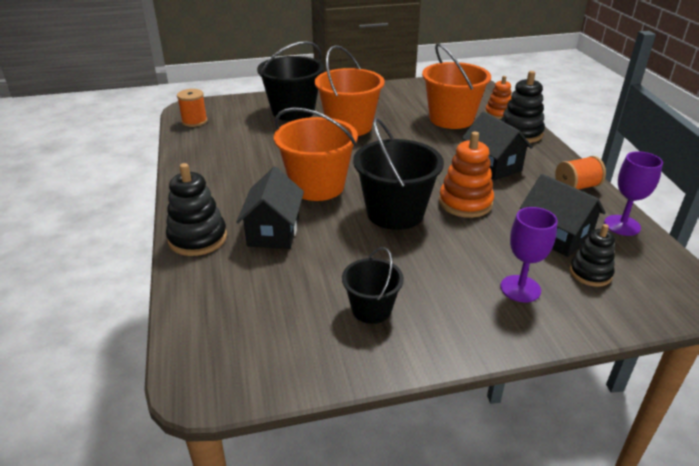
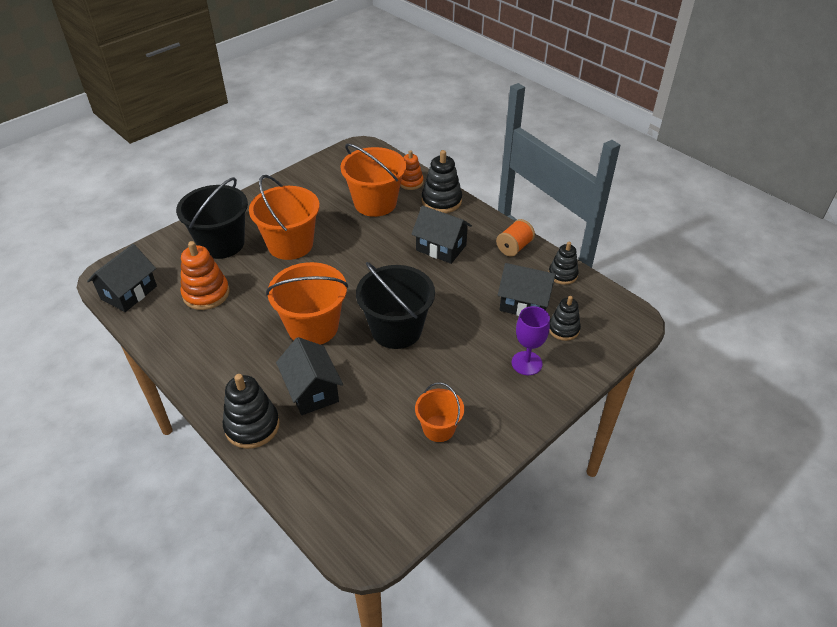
camera: 30 degrees left, 10 degrees up
orange spool [177,89,208,127] -> black house [87,244,157,312]
black bucket [342,247,404,324] -> orange bucket [415,382,464,442]
orange stacking toy [439,132,494,218] -> orange stacking toy moved to [180,241,230,310]
purple goblet [604,151,663,236] -> black stacking toy [549,242,579,285]

